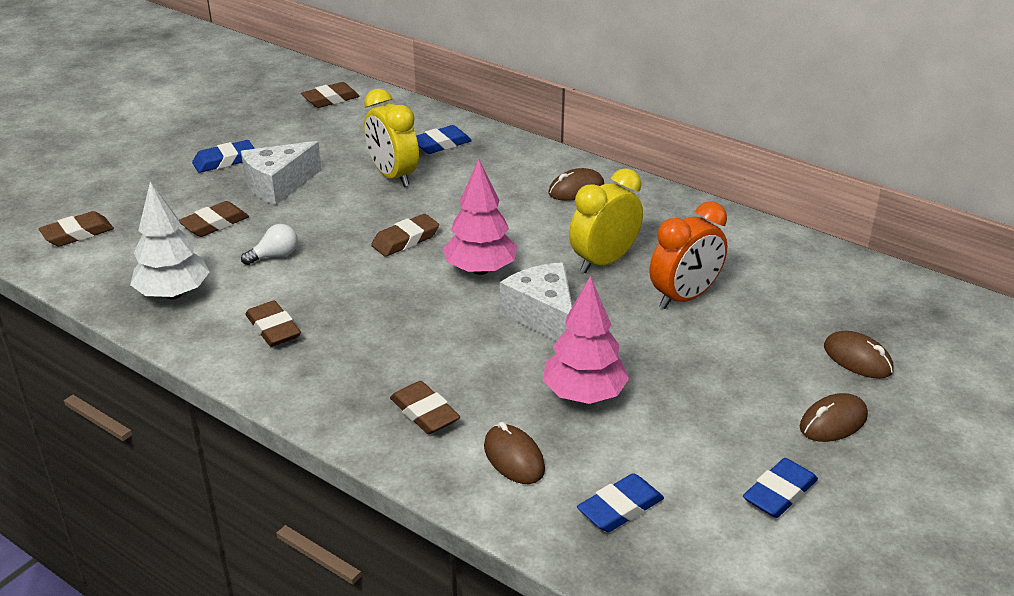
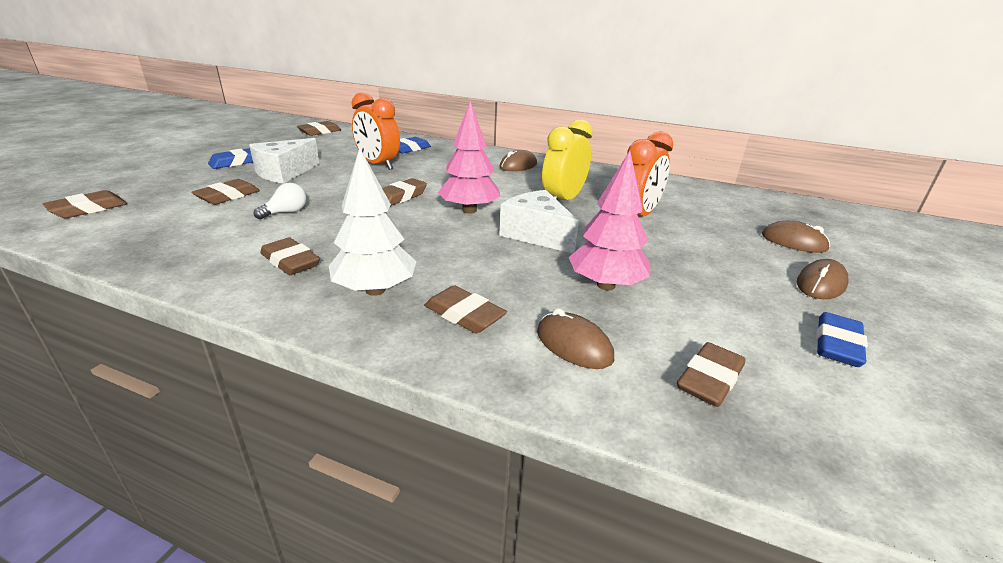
camera: 15 degrees left, 5 degrees down
white tree [130,182,210,299] -> white tree moved to [329,148,417,296]
yellow clock [364,89,419,187] -> orange clock [352,92,400,170]
blue eraser [577,473,664,532] -> brown eraser [677,342,745,407]

